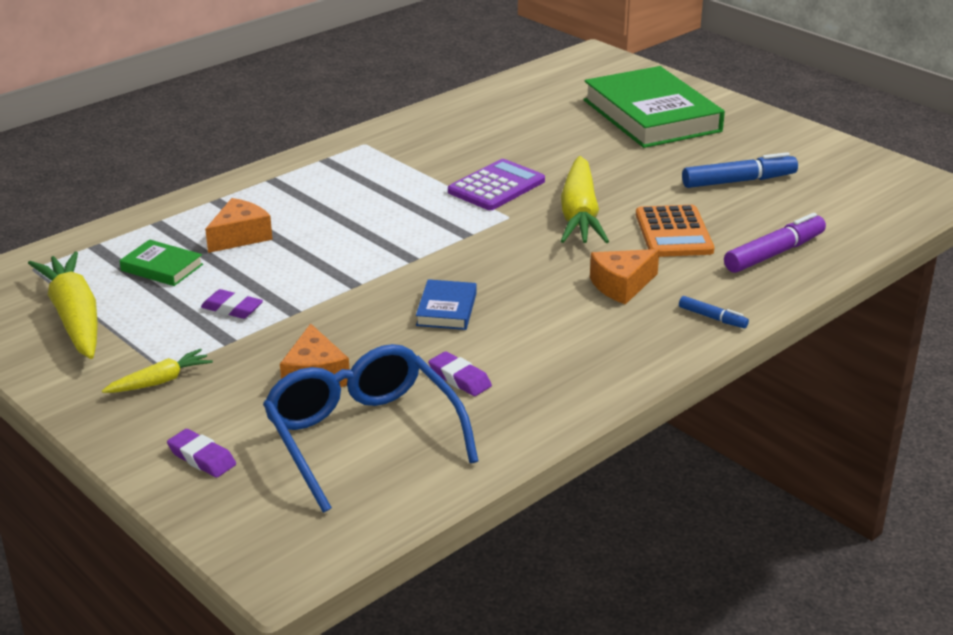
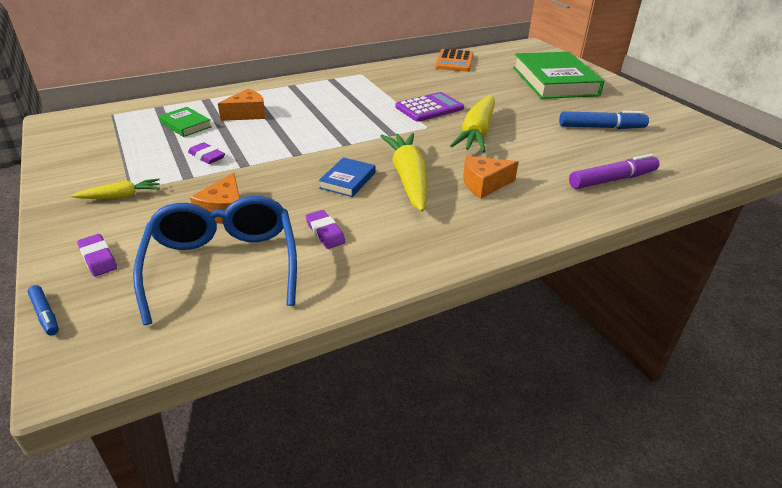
camera: 15 degrees right, 5 degrees up
yellow carrot [28,251,98,359] -> yellow carrot moved to [380,133,427,212]
orange calculator [636,205,714,257] -> orange calculator moved to [435,49,474,72]
blue marker [679,296,749,328] -> blue marker moved to [28,285,59,336]

